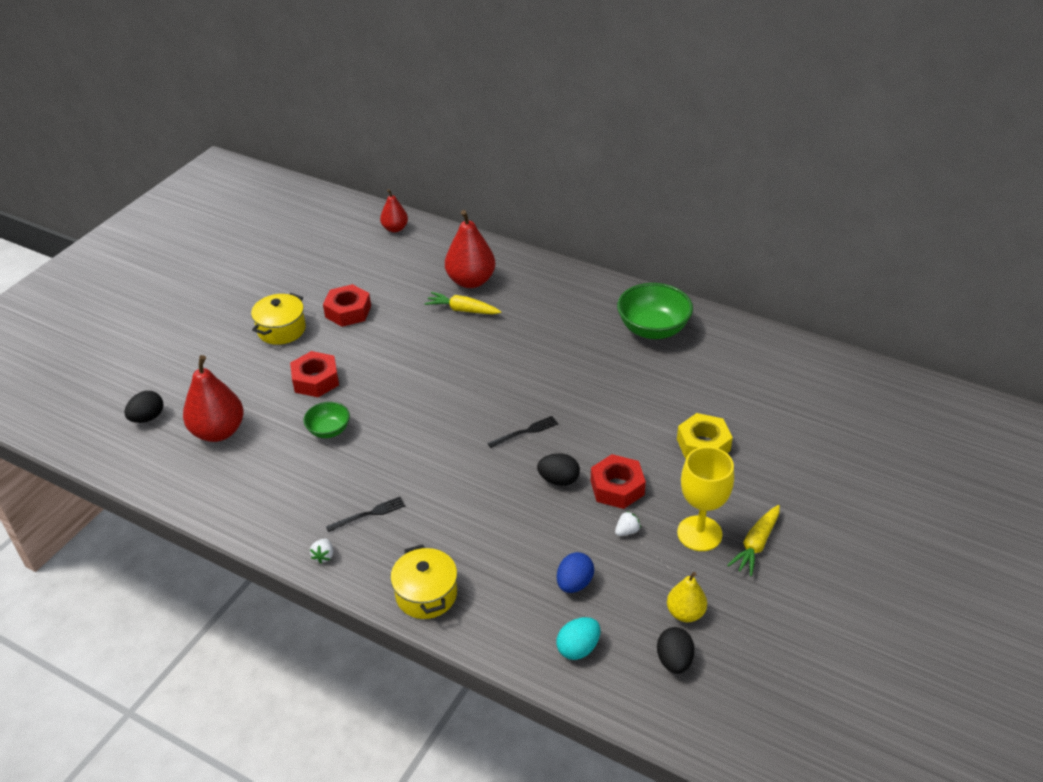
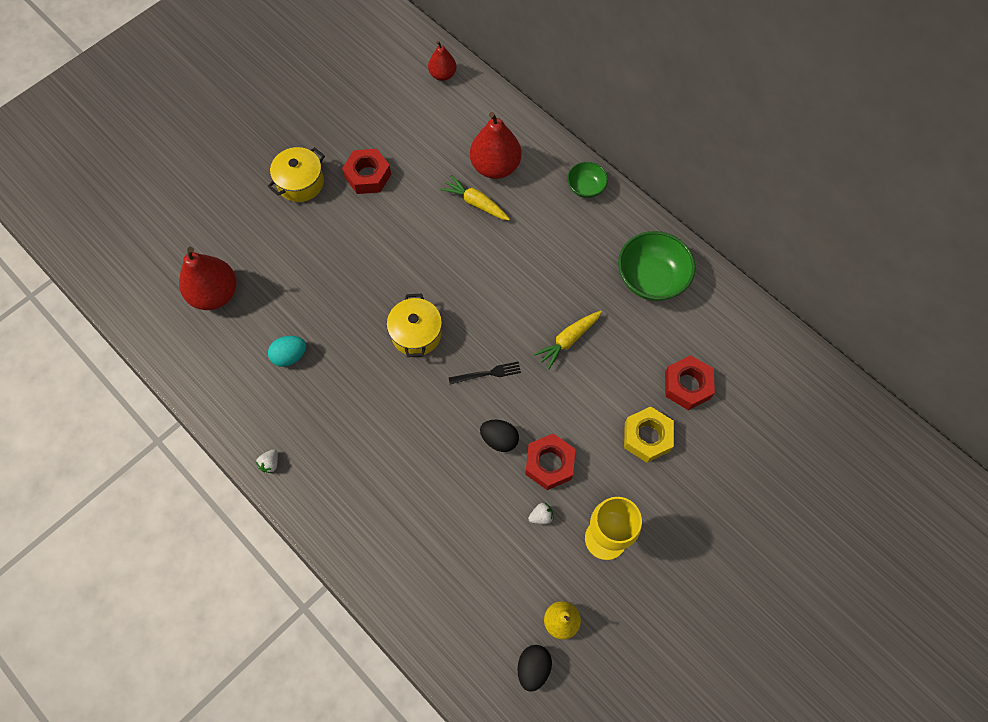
camera: 15 degrees right, 25 degrees up
black egg [125,391,163,423] -> none
red nut [290,351,339,397] -> red nut moved to [665,355,715,410]
green bowl [304,402,350,438] -> green bowl moved to [567,162,608,198]
black fork [326,497,405,532] -> none
yellow pot [390,544,457,619] -> yellow pot moved to [387,294,442,357]
turquoise egg [556,617,601,660] -> turquoise egg moved to [268,336,306,367]
blue egg [557,552,594,593] -> none
yellow carrot [727,505,780,576] -> yellow carrot moved to [534,311,602,369]

